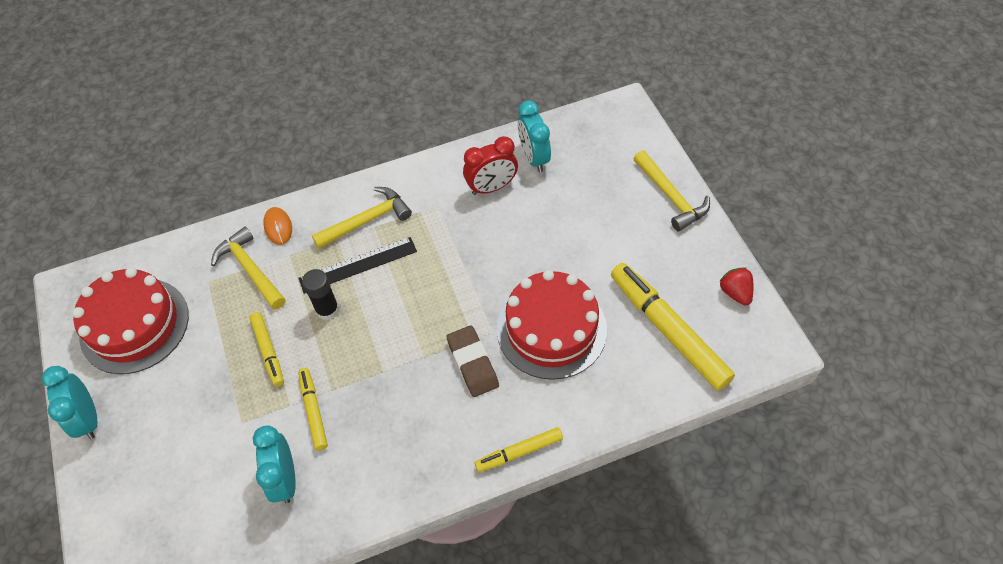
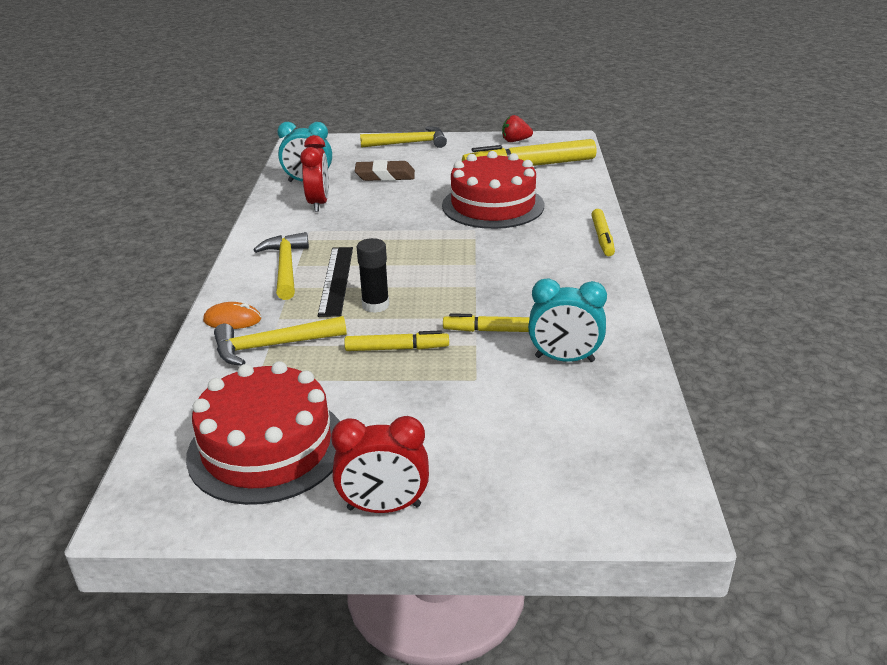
camera: 70 degrees left, 25 degrees down
turquoise clock [42,366,97,439] -> red clock [331,416,429,513]
brown eraser [446,325,499,397] -> brown eraser moved to [355,160,415,181]

